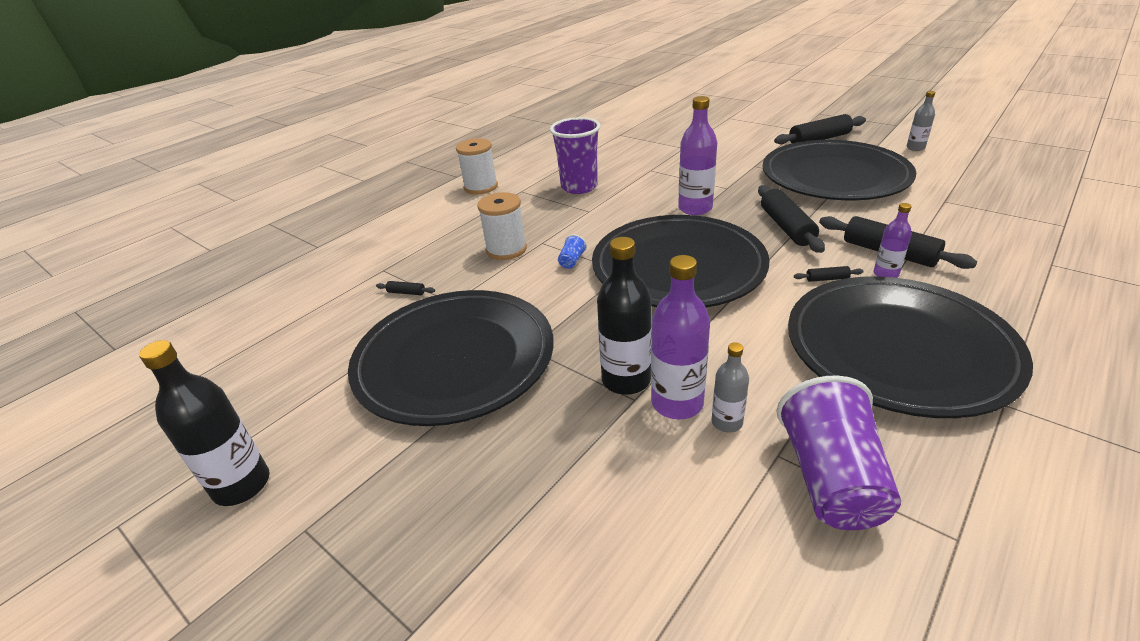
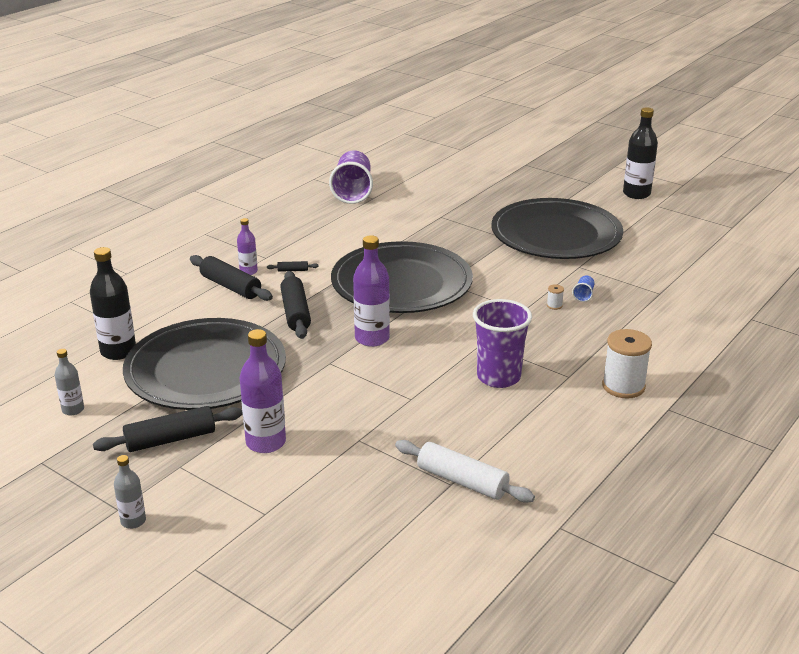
camera: 175 degrees right, 5 degrees down
black rolling pin [376,281,435,295] -> none
white spool [477,192,527,260] -> white spool [547,284,564,310], size x0.41
blue cup [558,234,587,269] -> blue cup moved to [572,276,595,302]
black bottle [597,237,652,395] -> black bottle moved to [90,247,136,360]
purple bottle [651,255,710,419] -> purple bottle moved to [240,329,286,453]
grey bottle [712,342,749,433] -> grey bottle moved to [114,455,146,529]
black plate [788,276,1033,418] -> none
none -> white rolling pin [395,440,535,503]

